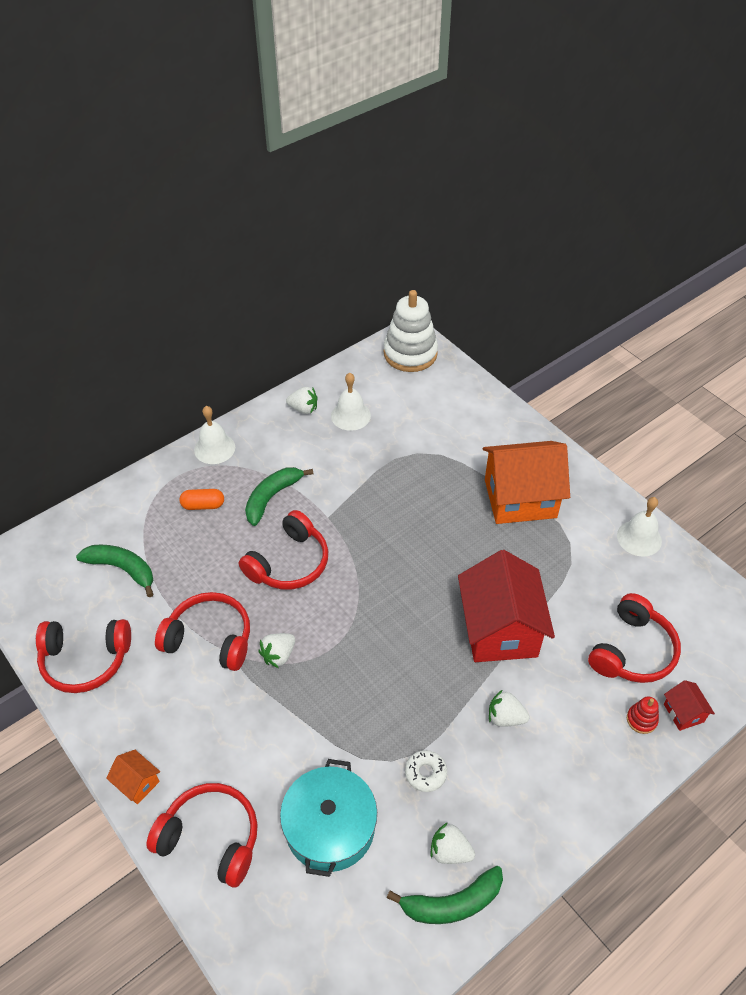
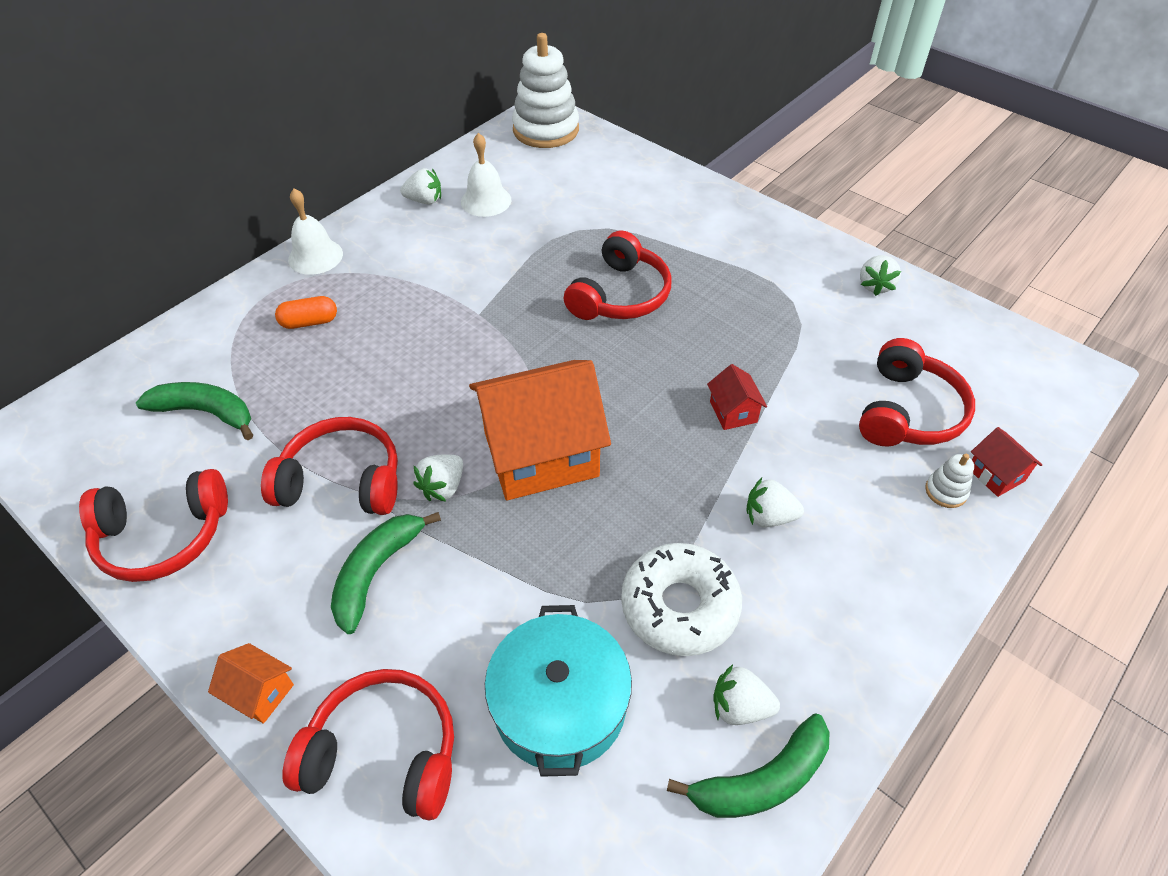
camera: 10 degrees left, 0 degrees up
red headphones [239,510,328,590] -> red headphones moved to [563,231,672,320]
green banana [245,467,313,526] -> green banana moved to [331,512,441,634]
white donut [405,750,447,792] -> white donut [621,543,742,656], size x1.97
red house [458,550,555,662] -> red house [707,364,767,430], size x0.42
orange house [483,441,570,524] -> orange house moved to [469,360,611,500]
white bell [617,497,662,557] -> white strawberry [860,255,901,296]
red stacking toy [627,696,659,734] -> white stacking toy [925,454,974,508]

